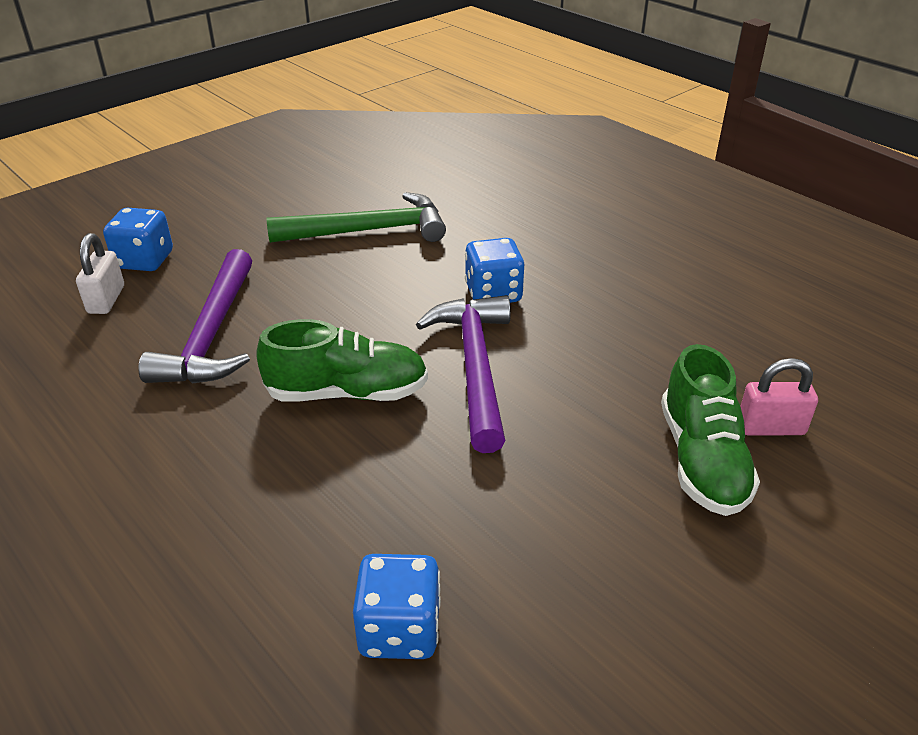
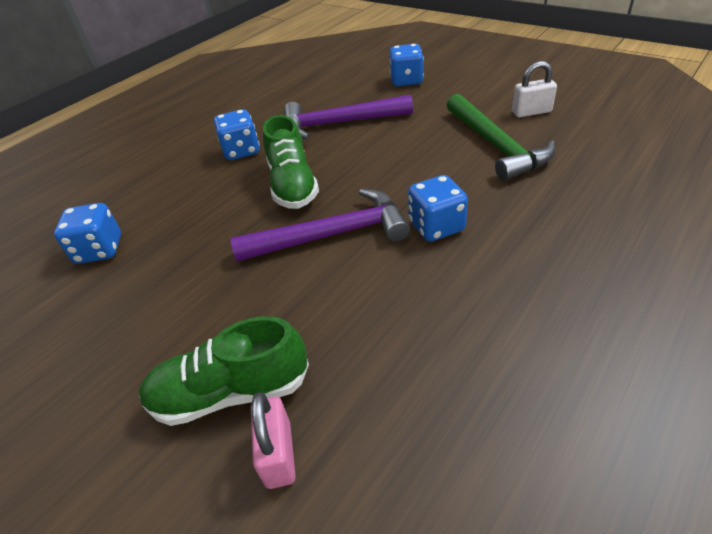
camera: 85 degrees right, 5 degrees up
white padlock [76,233,124,314] -> white padlock moved to [512,61,557,117]
none -> blue dice [214,109,260,160]

